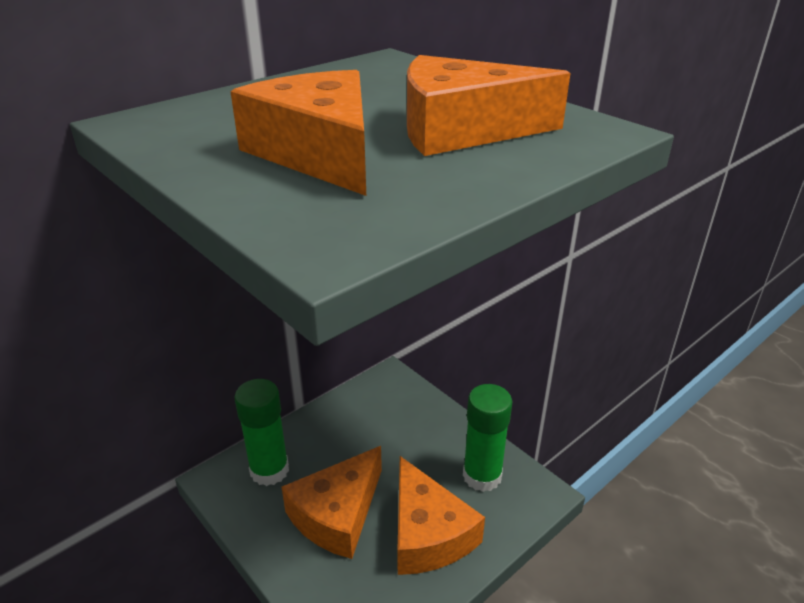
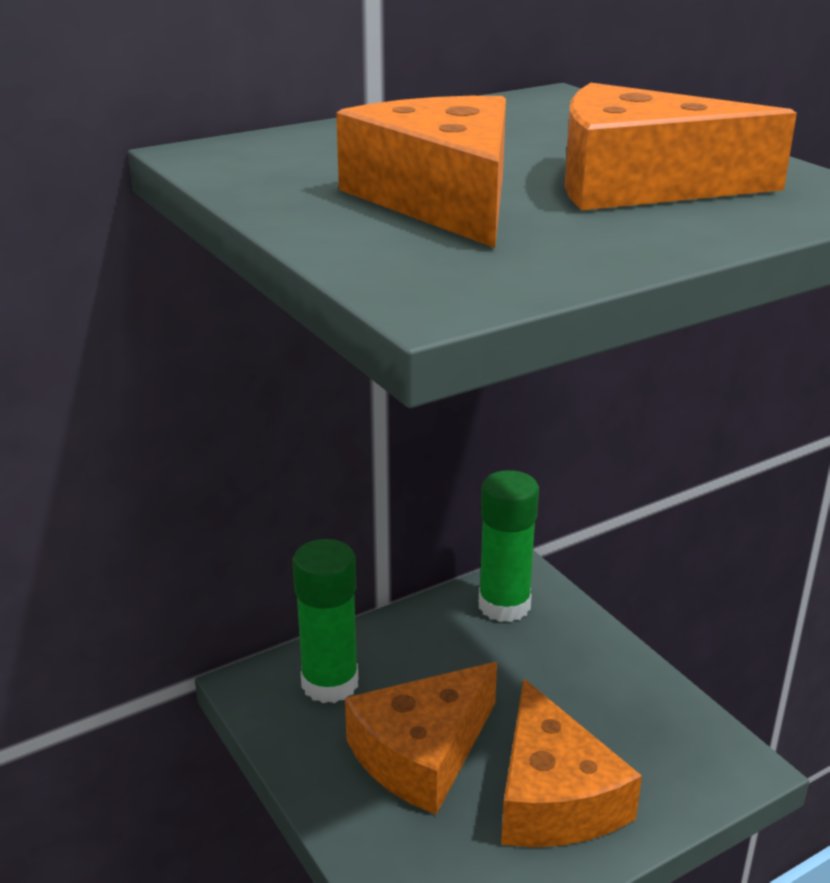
camera: 10 degrees right, 5 degrees down
green glue stick [463,384,512,492] -> green glue stick moved to [479,470,539,622]

